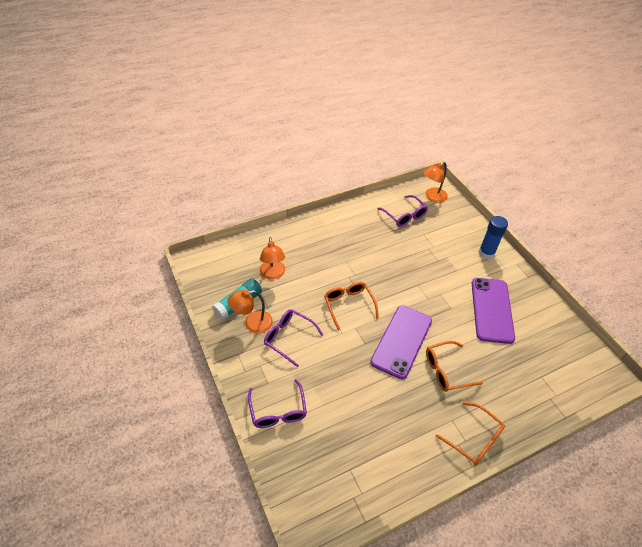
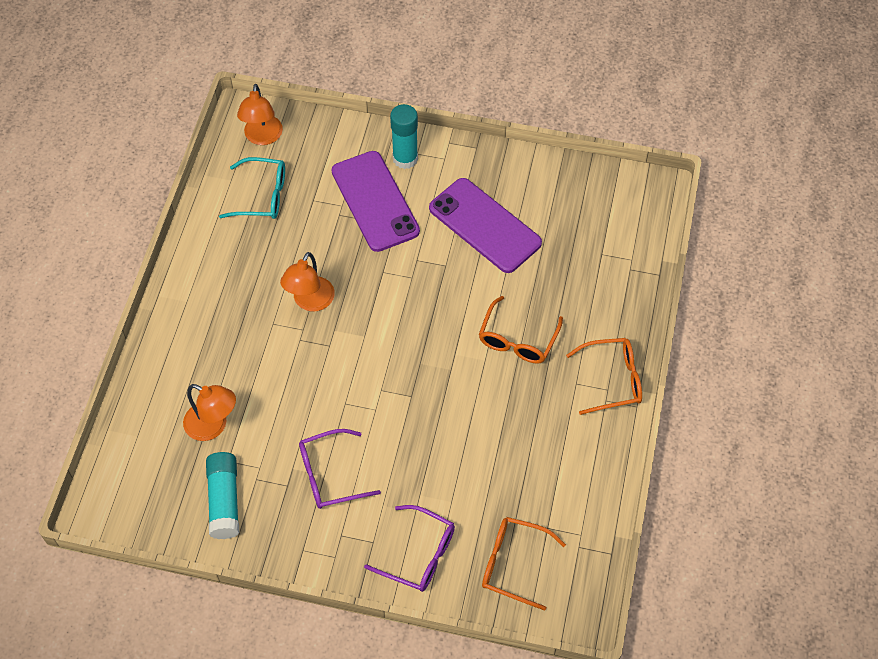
camera: 50 degrees left, 10 degrees up
orange lamp [227,290,273,334] -> orange lamp moved to [280,252,335,311]
orange glasses [324,282,379,331] -> orange glasses moved to [482,517,566,611]
purple phone [370,305,432,379] -> purple phone moved to [332,151,420,252]
purple glasses [377,195,428,227] -> turquoise glasses [219,157,285,219]
blue glue stick [479,216,508,259] -> turquoise glue stick [390,104,418,169]

